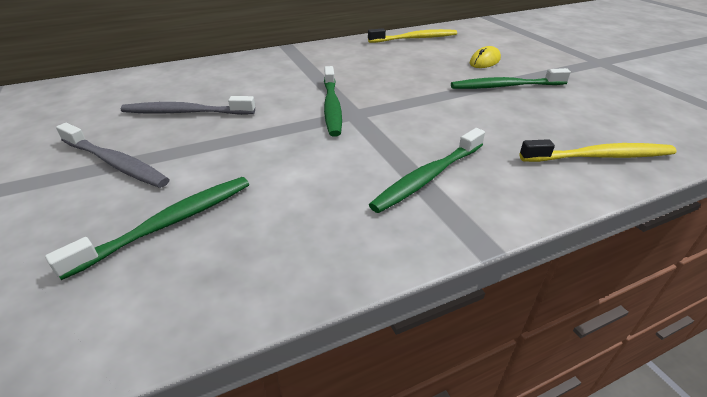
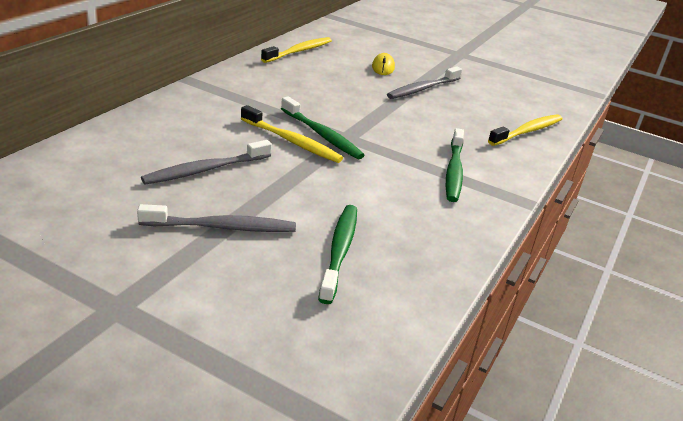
camera: 40 degrees left, 5 degrees down
green toothbrush [451,68,571,89] -> grey toothbrush [387,66,462,99]
none -> yellow toothbrush [241,105,343,163]

